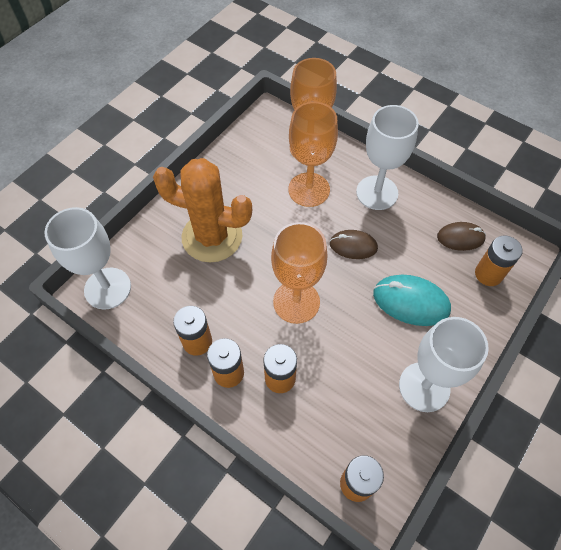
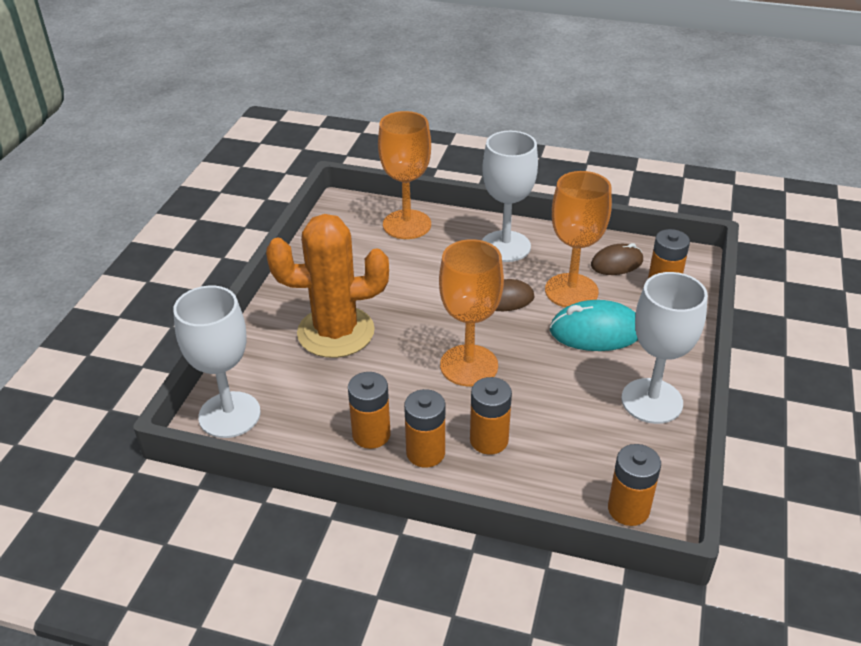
camera: 20 degrees left, 20 degrees down
orange goblet [288,102,338,207] -> orange goblet moved to [545,171,612,308]

